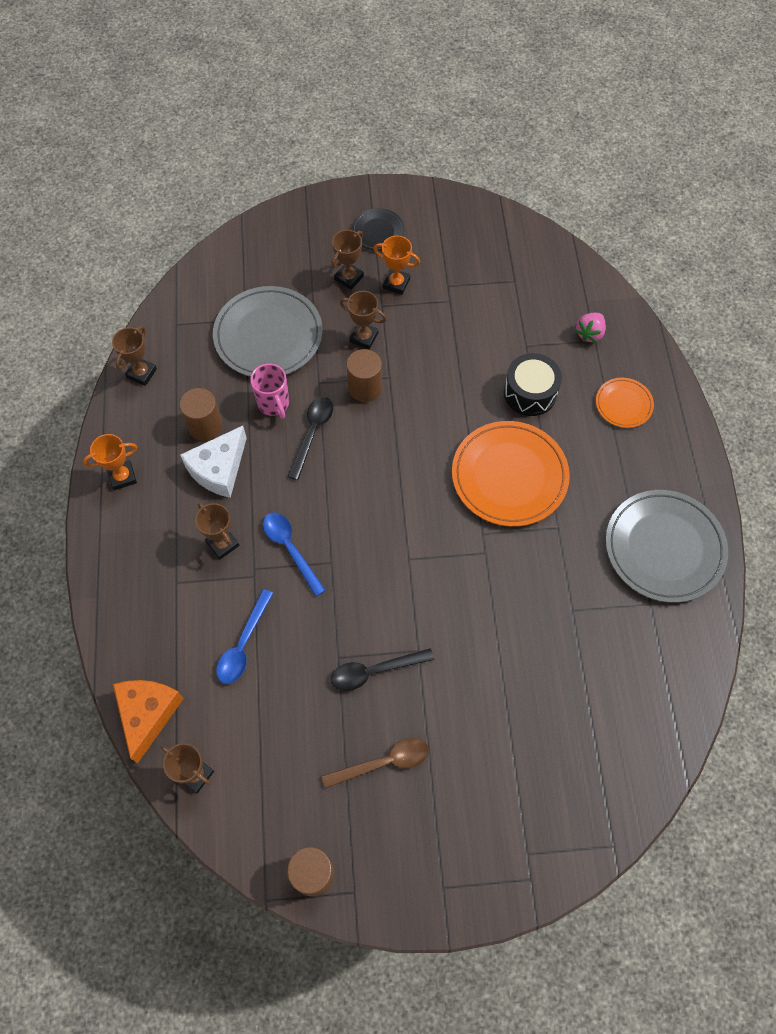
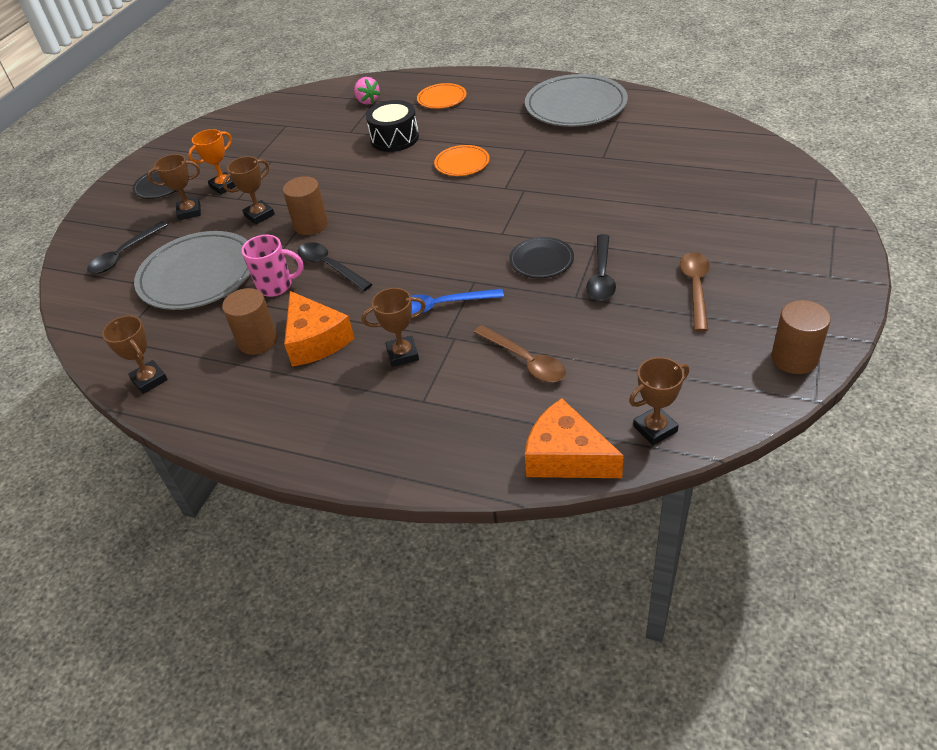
camera: 60 degrees left, 20 degrees down
orange trophy [83,434,137,490] -> none
white cheese [180,426,247,498] -> orange cheese [284,291,354,367]
blue spoon [216,589,274,684] -> brown spoon [473,325,566,382]
brown trophy [332,230,364,290] -> brown trophy turned 75 degrees counterclockwise [147,154,201,220]
orange plate [452,421,570,527] -> orange plate [434,145,490,176], size x0.51
none -> black spoon [87,221,168,274]
none -> black plate [509,237,574,278]

